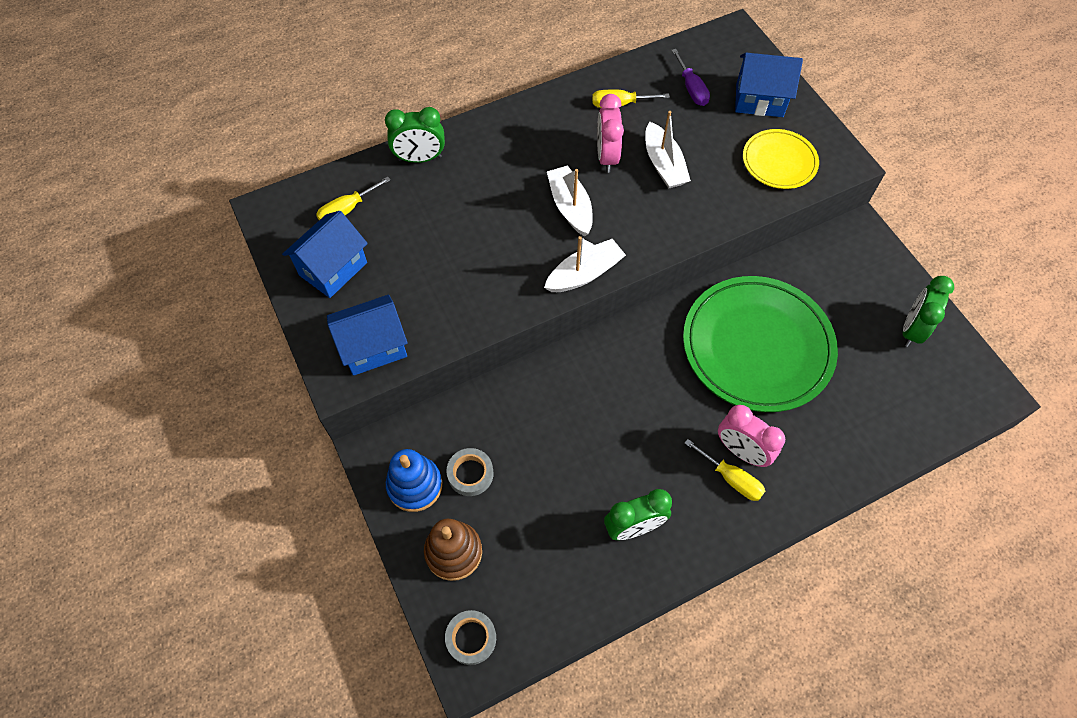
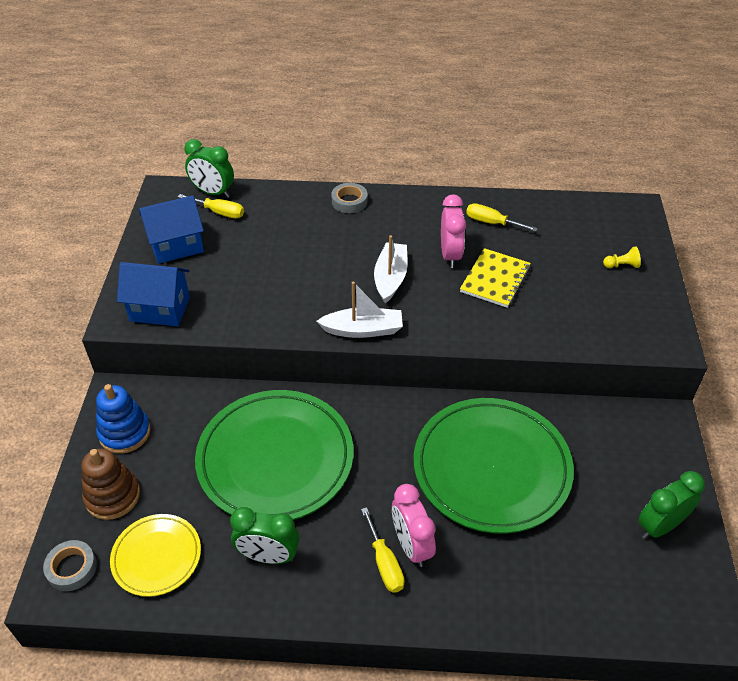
camera: 30 degrees right, 15 degrees down
yellow screwdriver [316,176,391,220] -> yellow screwdriver turned 150 degrees counterclockwise [178,194,244,218]
green clock [385,107,445,163] -> green clock moved to [184,139,234,198]
grey tape [446,448,494,496] -> grey tape moved to [331,183,368,213]
pink clock [597,94,624,173] -> pink clock turned 150 degrees clockwise [441,195,466,268]
white boat [645,111,691,189] -> yellow notebook [460,248,531,308]
purple screwdriver [671,49,710,106] -> none
blue house [735,53,803,117] -> yellow pawn [603,247,641,268]
yellow plate [743,129,819,189] -> yellow plate moved to [110,514,201,597]
none -> green plate [195,390,353,520]

